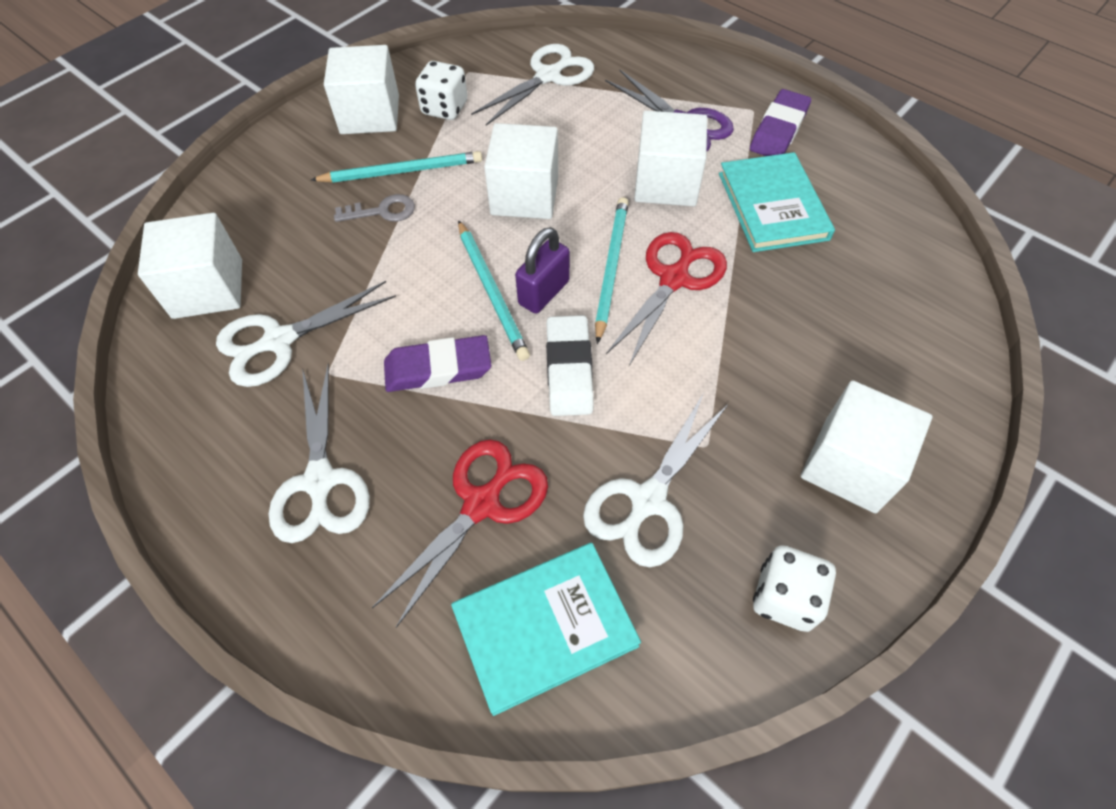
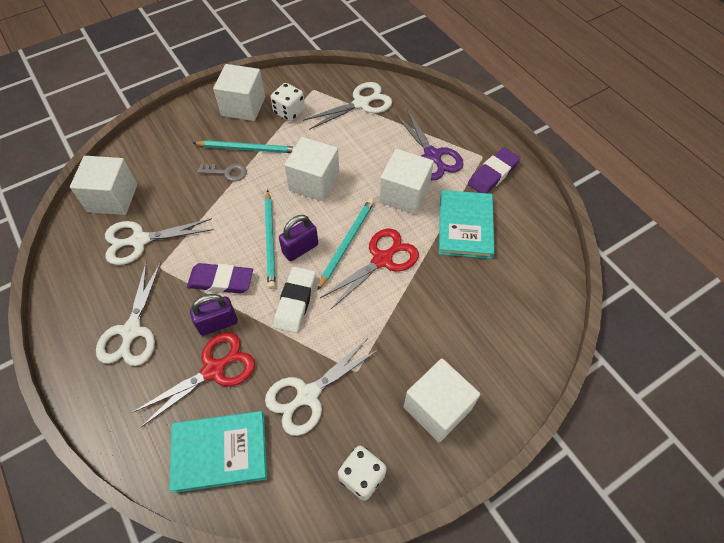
camera: 15 degrees right, 0 degrees up
none -> purple padlock [190,294,238,336]

